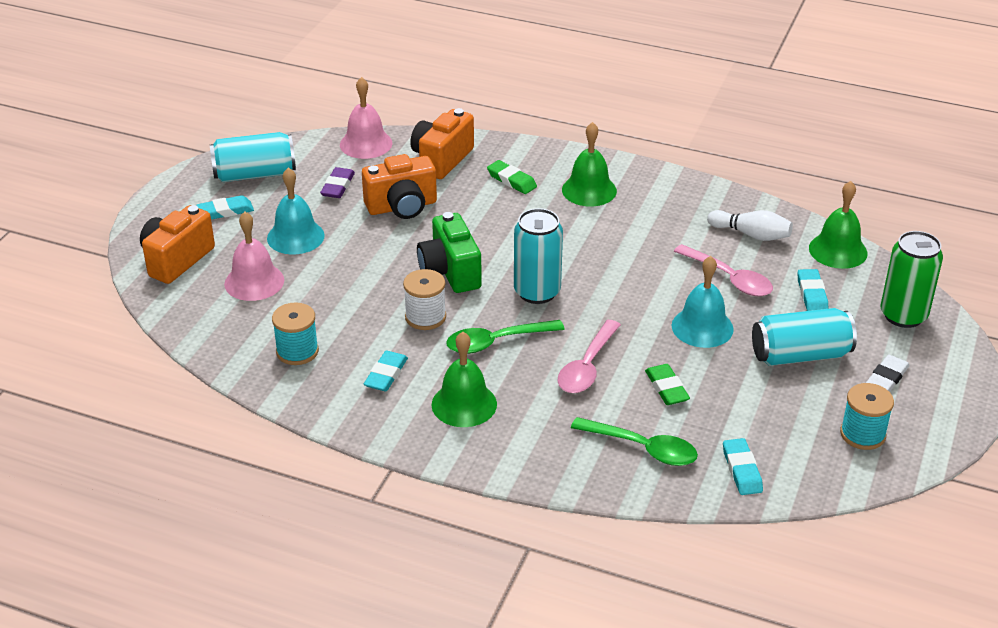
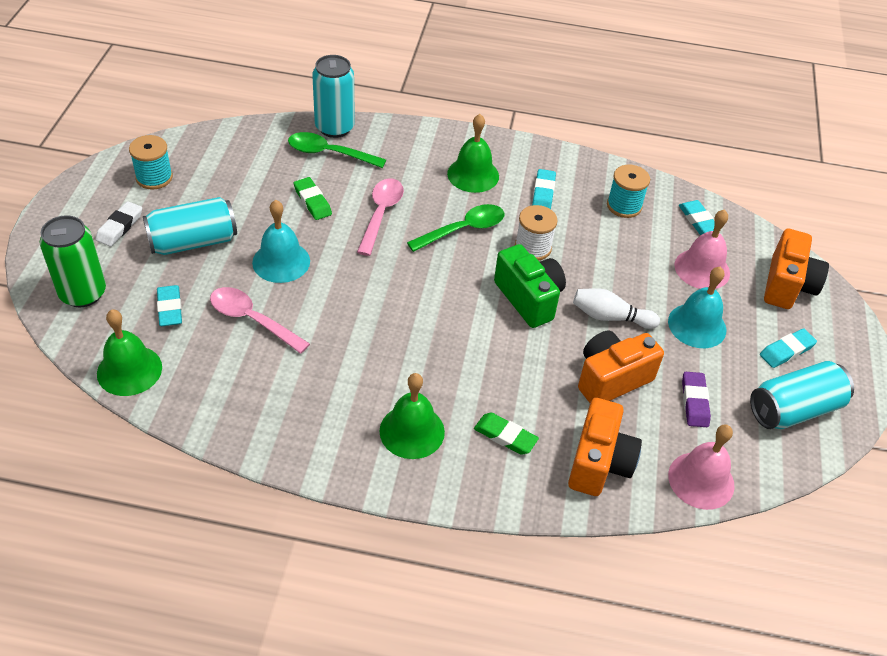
camera: 165 degrees right, 10 degrees up
turquoise can [514,208,563,304] -> turquoise can moved to [312,55,355,138]
white bowling pin [707,210,793,241] -> white bowling pin moved to [573,288,660,329]
turquoise eraser [723,438,763,495] -> turquoise eraser moved to [679,200,714,235]

